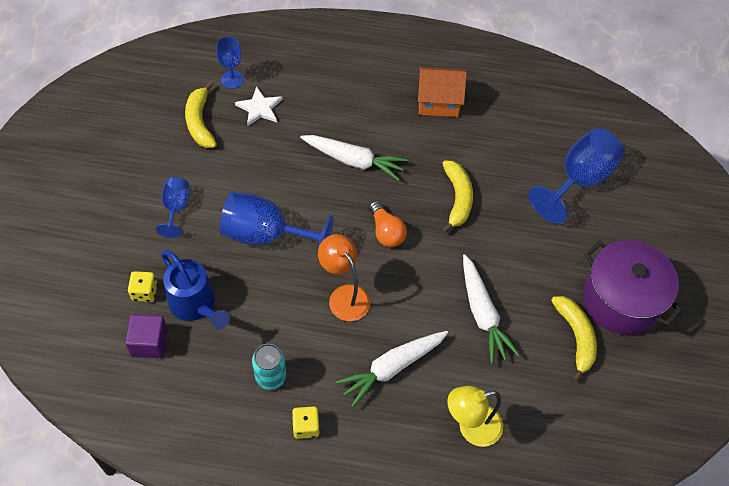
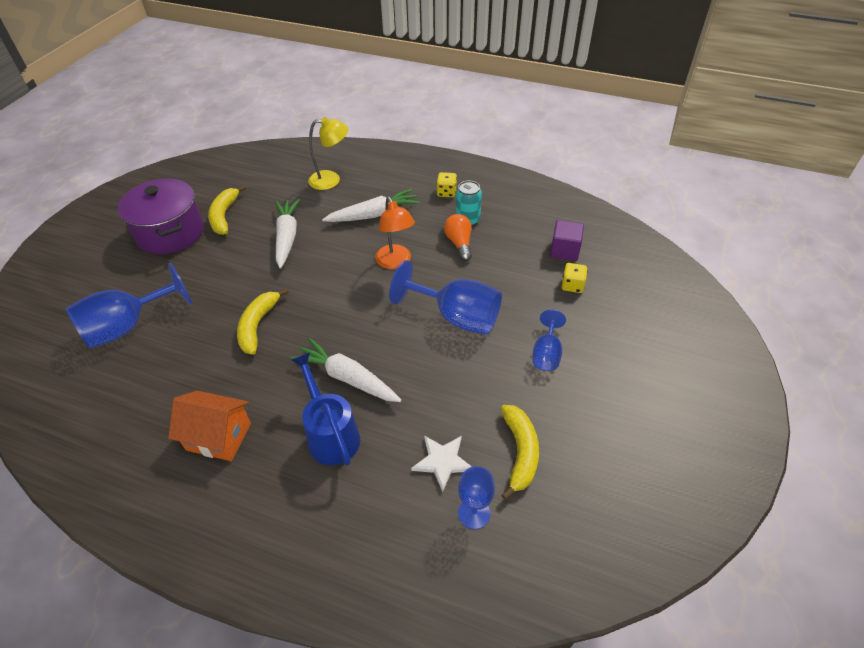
camera: 165 degrees left, 10 degrees down
blue watering can [161,250,230,329] -> blue watering can moved to [291,352,360,465]
orange light bulb [369,201,407,247] -> orange light bulb moved to [444,214,472,261]

